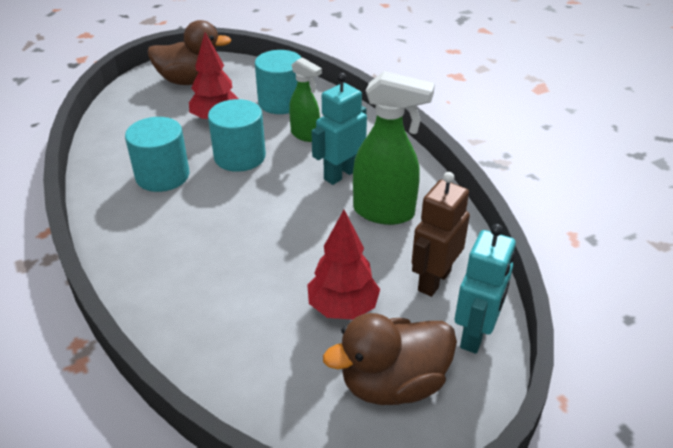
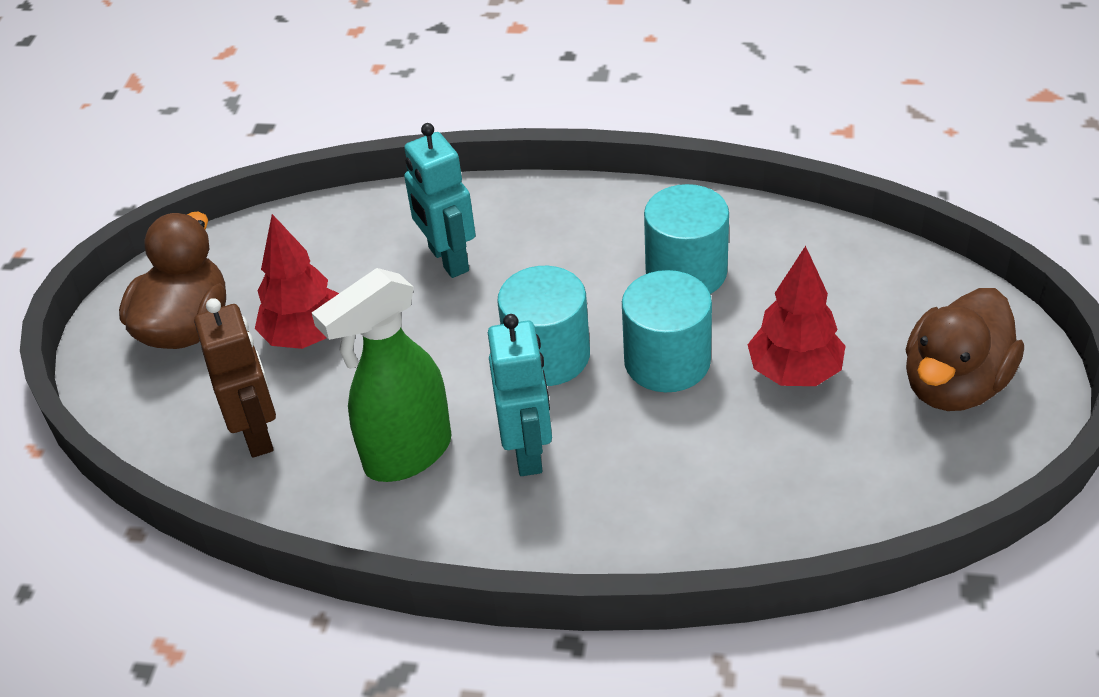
camera: 130 degrees right, 5 degrees up
turquoise cylinder [255,50,302,114] -> turquoise cylinder moved to [497,266,590,386]
green spray bottle [289,57,322,142] -> none
turquoise robot [455,224,516,354] -> turquoise robot moved to [404,123,476,278]

